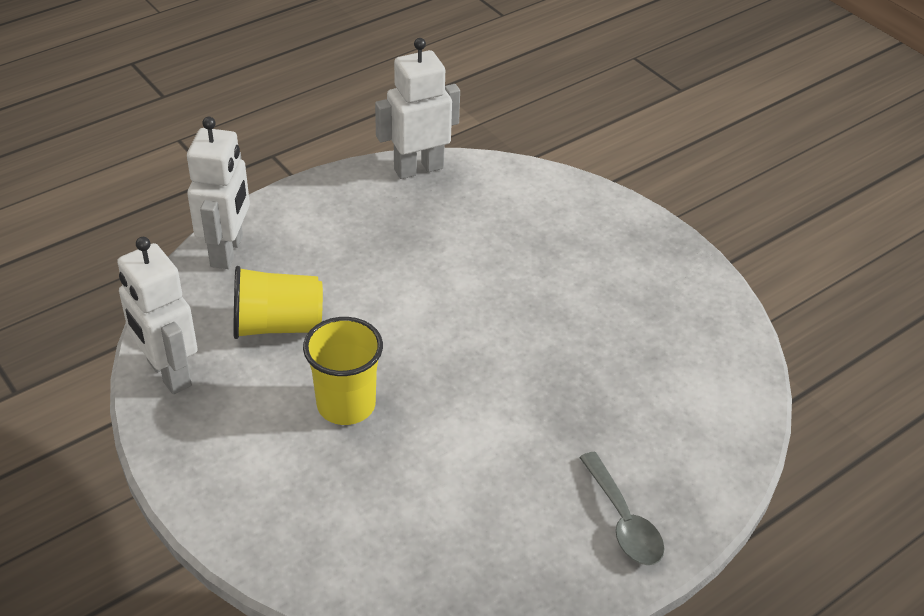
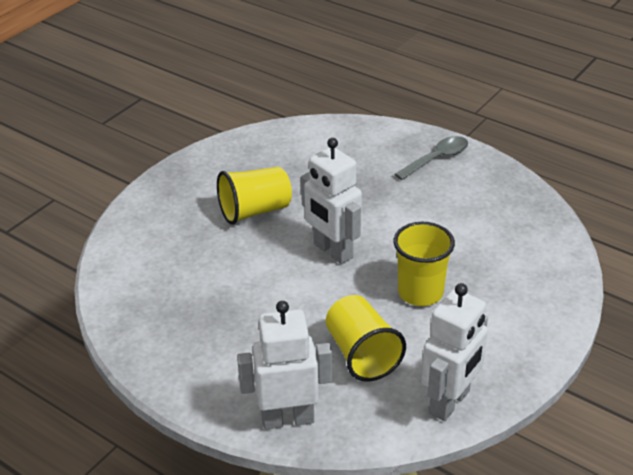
camera: 105 degrees left, 5 degrees down
white robot [375,38,460,179] -> white robot moved to [301,138,362,264]
none -> yellow cup [217,167,292,225]

